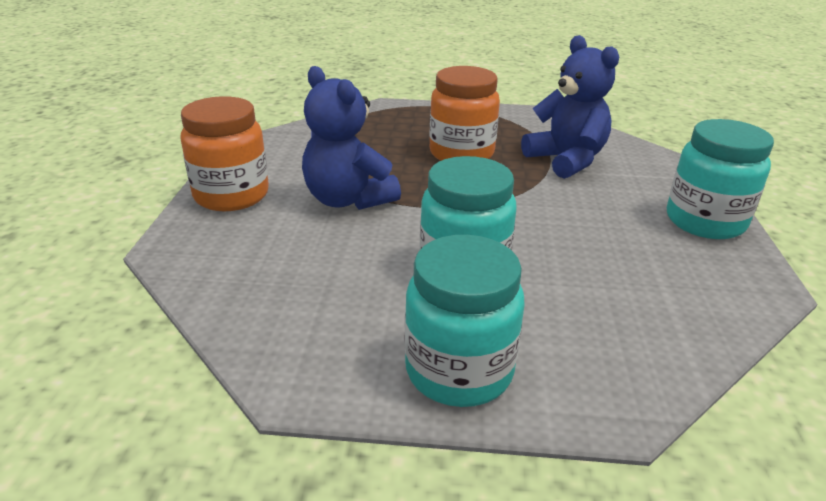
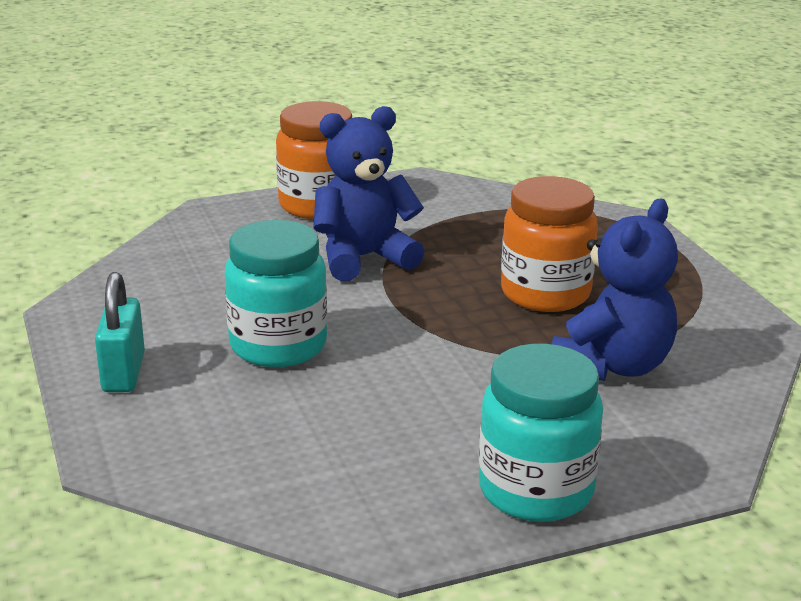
camera: 65 degrees right, 5 degrees down
blue teddy bear [302,66,401,210] -> blue teddy bear turned 45 degrees clockwise [313,106,424,281]
turquoise jar [405,235,524,407] -> turquoise padlock [95,272,145,392]

